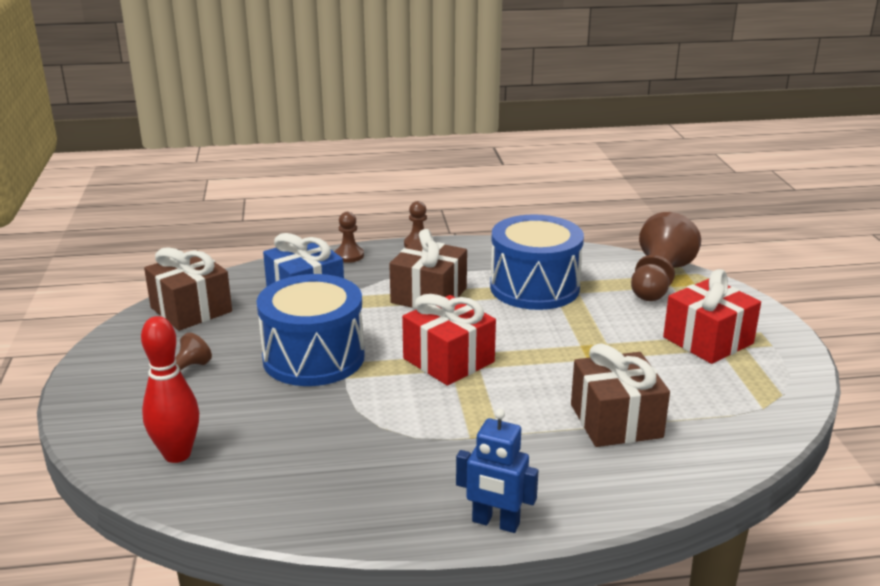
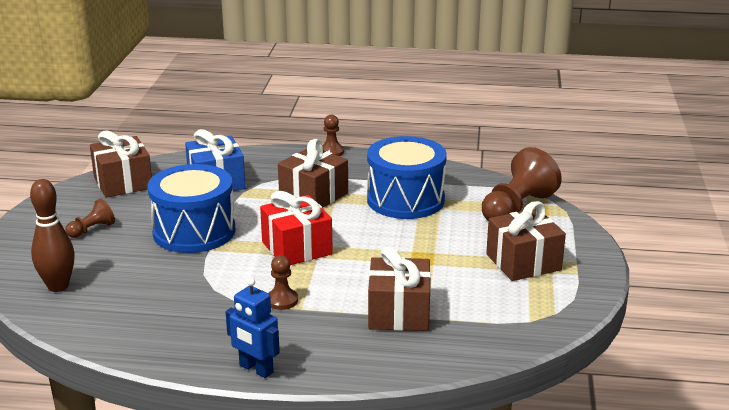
camera: 15 degrees right, 0 degrees up
red bowling pin [141,316,199,463] -> brown bowling pin [30,179,75,292]
brown pawn [335,212,364,263] -> brown pawn moved to [269,255,298,310]
red gift [663,269,761,364] -> brown gift [486,201,566,281]

